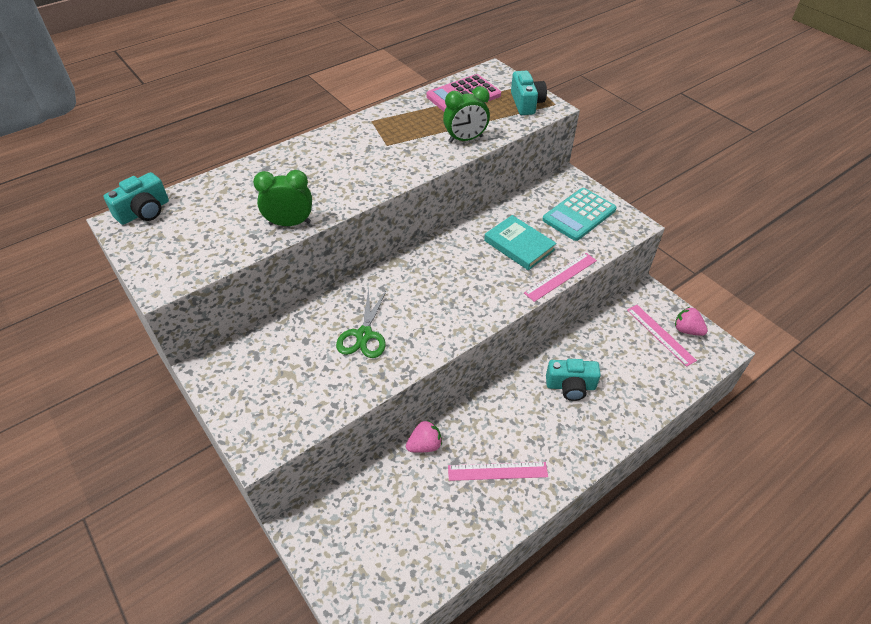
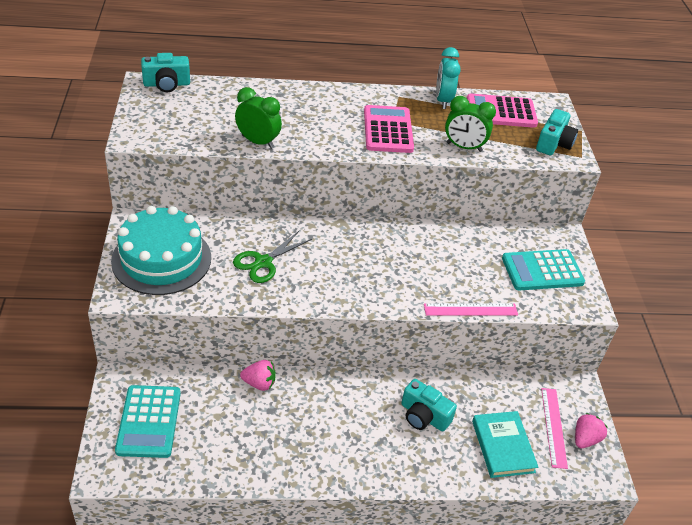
camera: 30 degrees right, 5 degrees down
pink ruler [448,462,548,481] -> none
turquoise book [484,215,557,270] -> turquoise book moved to [472,411,539,478]
pink strawberry [675,307,708,336] -> pink strawberry turned 60 degrees clockwise [575,413,608,448]
none -> turquoise cake [111,206,211,295]
none -> turquoise calculator [115,385,181,458]
none -> pink calculator [364,105,414,153]
none -> turquoise clock [436,47,461,109]

